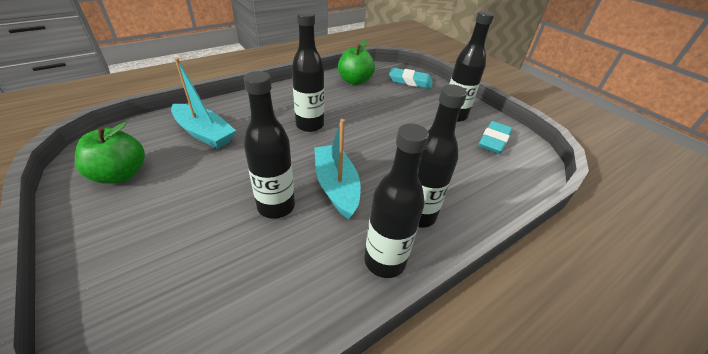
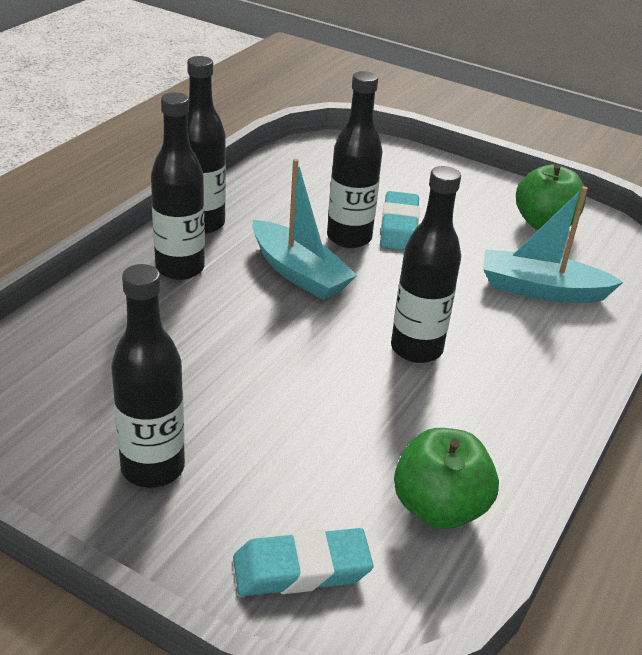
camera: 155 degrees right, 5 degrees down
turquoise eraser [479,121,512,154] -> turquoise eraser moved to [380,191,420,250]

